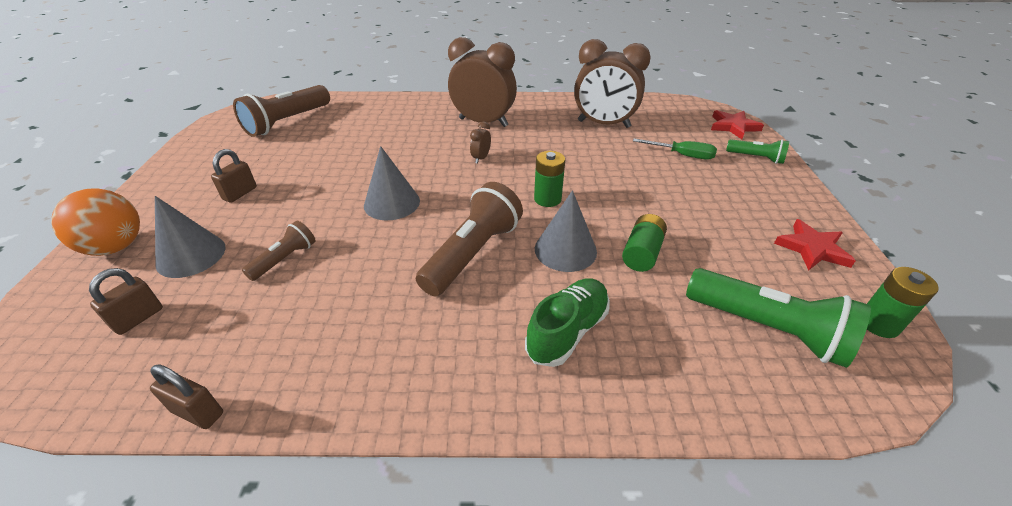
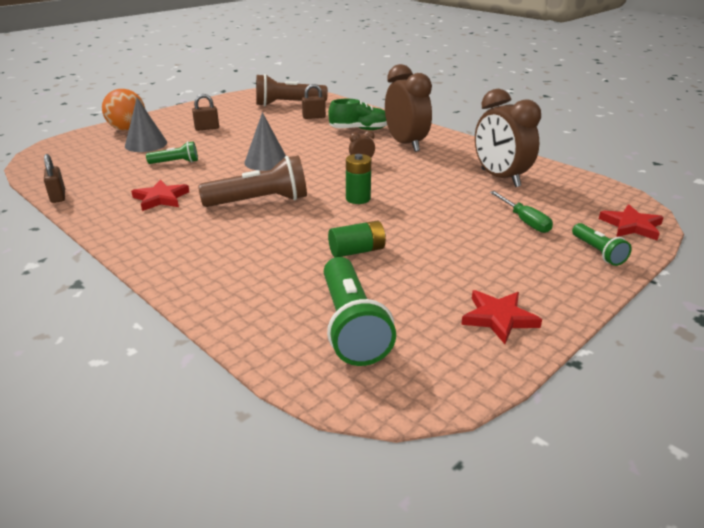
camera: 45 degrees right, 10 degrees down
brown padlock [89,268,163,335] -> brown padlock moved to [302,84,326,119]
brown flashlight [242,221,316,281] -> green flashlight [146,141,198,164]
green shoe [525,278,610,367] -> green shoe moved to [328,99,387,130]
grey cone [535,191,597,272] -> none
green battery [867,267,939,338] -> none
none -> red star [131,180,189,211]

